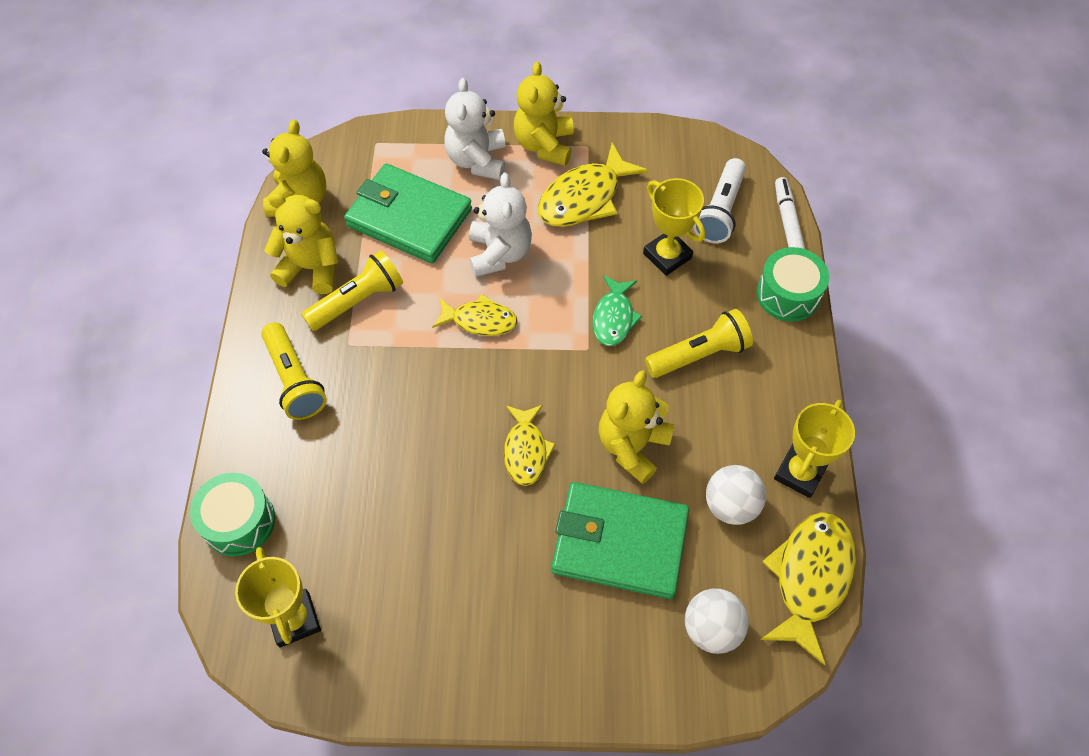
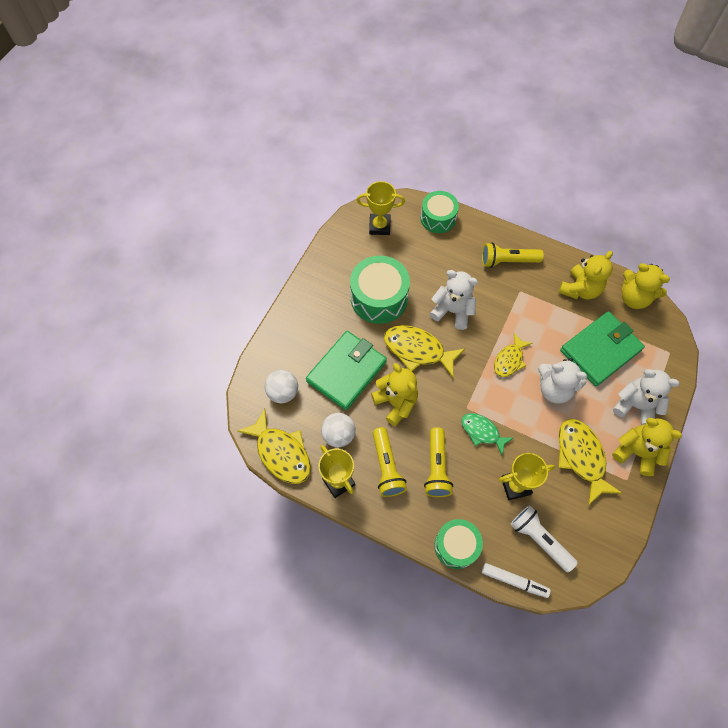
camera: 115 degrees right, 5 degrees up
yellow flashlight [301,250,403,331] -> yellow flashlight moved to [373,427,407,497]
yellow fish [504,405,556,486] -> yellow fish [384,325,465,377], size x1.58
none -> green drum [350,256,410,324]
none -> white teddy bear [430,270,478,330]

